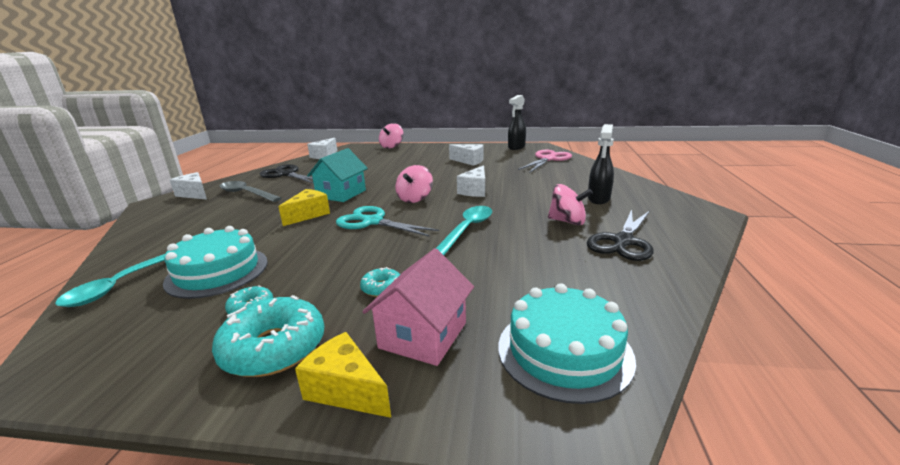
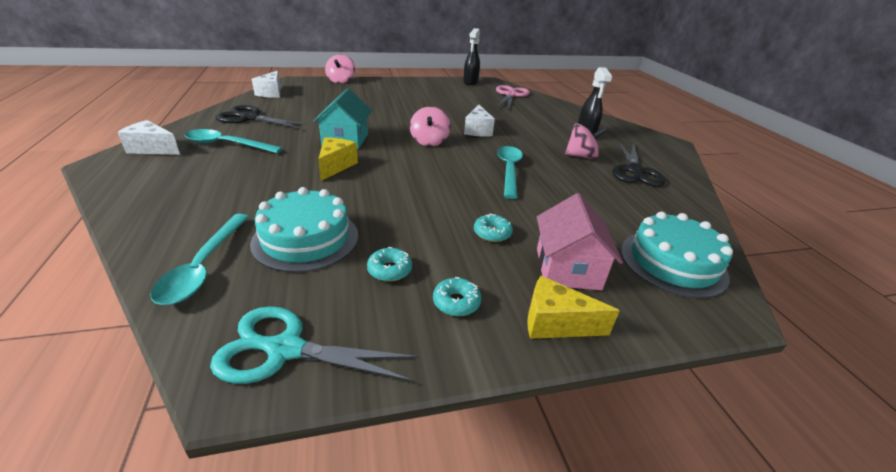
camera: 25 degrees left, 10 degrees up
turquoise donut [212,295,324,377] -> turquoise donut [433,277,481,316], size x0.49
grey spoon [219,181,281,202] -> turquoise spoon [184,129,283,153]
turquoise scissors [336,206,439,237] -> turquoise scissors moved to [210,306,419,384]
white cheese [449,144,483,166] -> none

